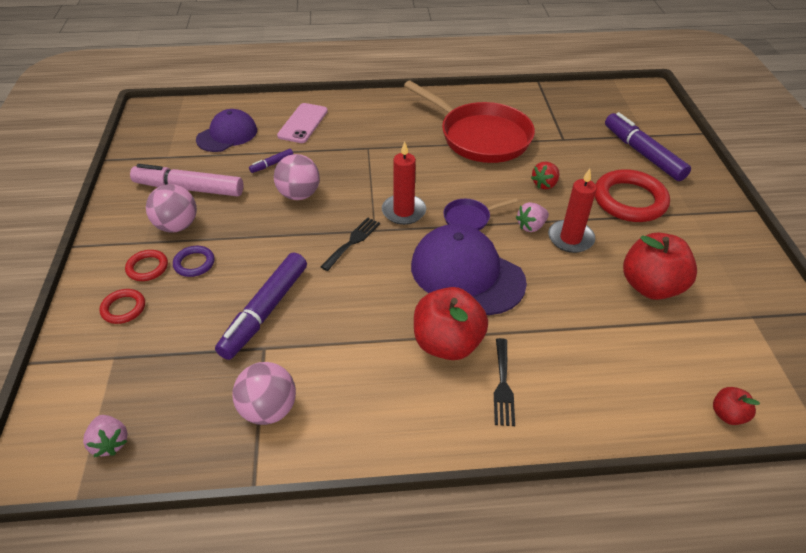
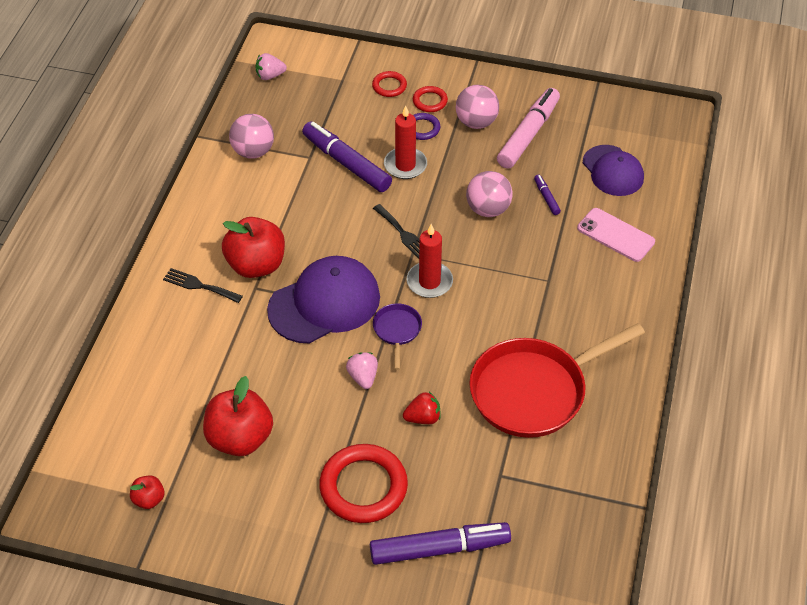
camera: 110 degrees right, 5 degrees up
red strawberry [531,162,560,189] -> red strawberry turned 105 degrees clockwise [403,392,441,424]
red candle [548,169,597,253] -> red candle moved to [384,105,427,179]
red apple [713,387,760,425] -> red apple moved to [130,476,165,509]

